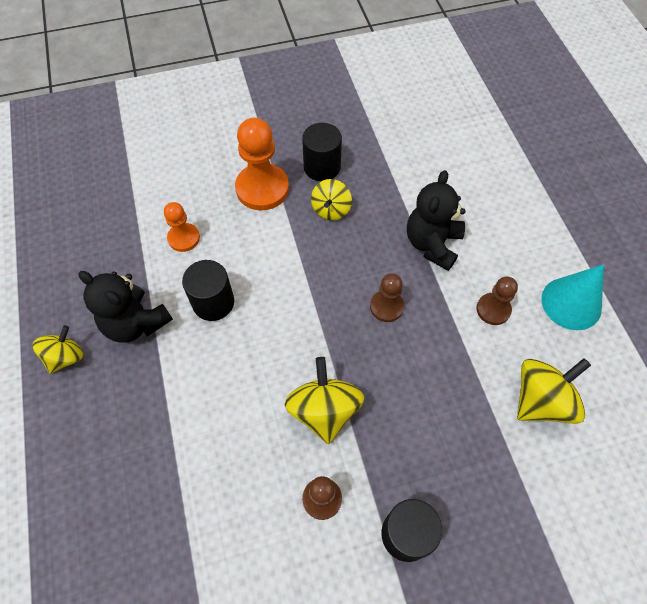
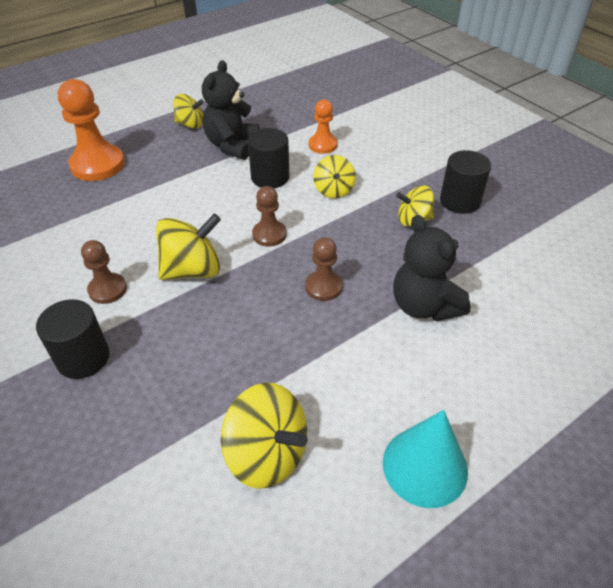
camera: 70 degrees right, 15 degrees down
orange pawn [235,118,289,211] -> orange pawn moved to [58,79,125,181]
black teddy bear [407,170,466,271] -> black teddy bear turned 120 degrees counterclockwise [393,215,471,321]
brown pawn [476,276,518,325] -> brown pawn moved to [252,186,287,247]
none -> yellow spinning top [313,155,356,199]

